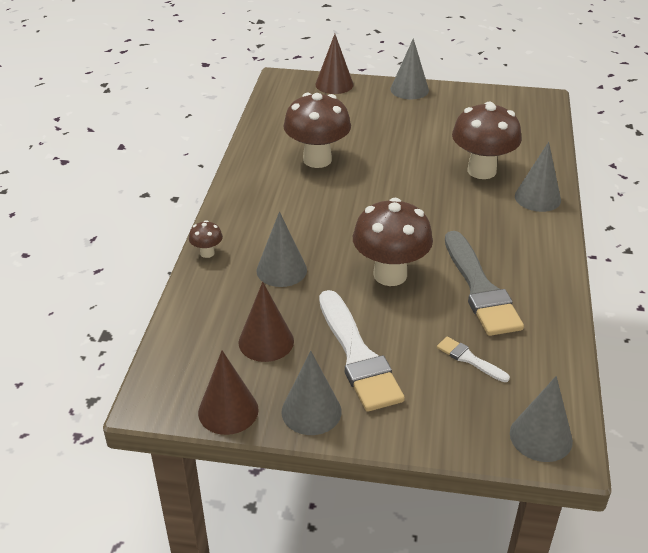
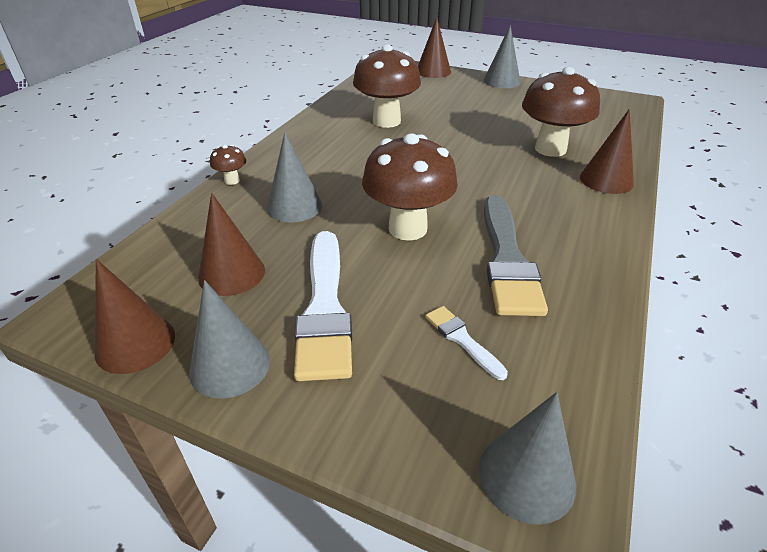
camera: 15 degrees right, 0 degrees up
grey cone [515,142,561,212] -> brown cone [580,109,634,194]

